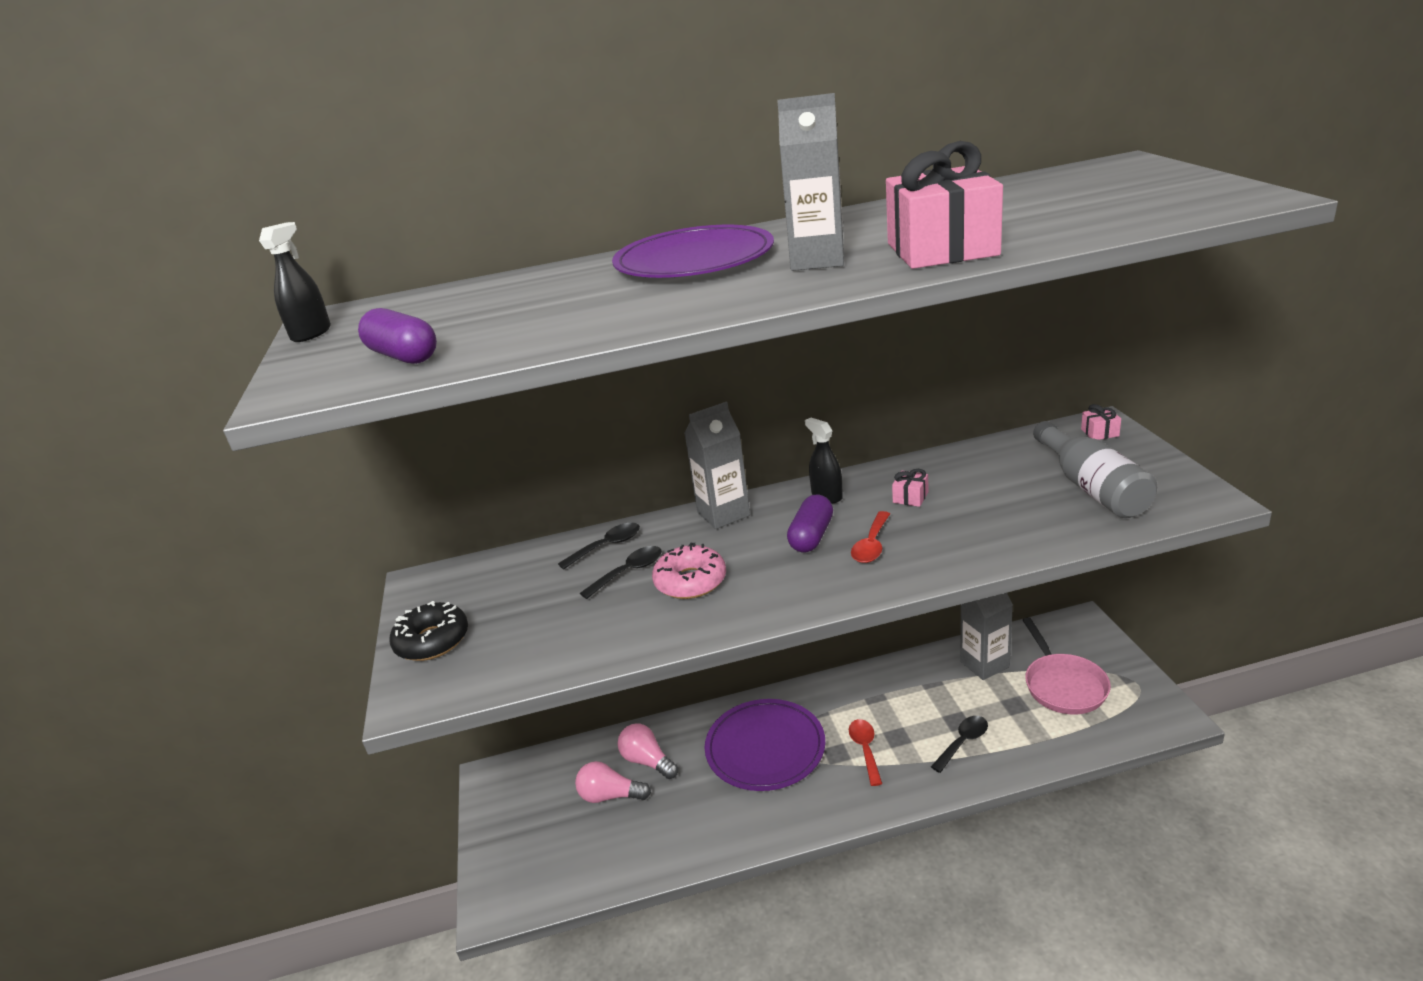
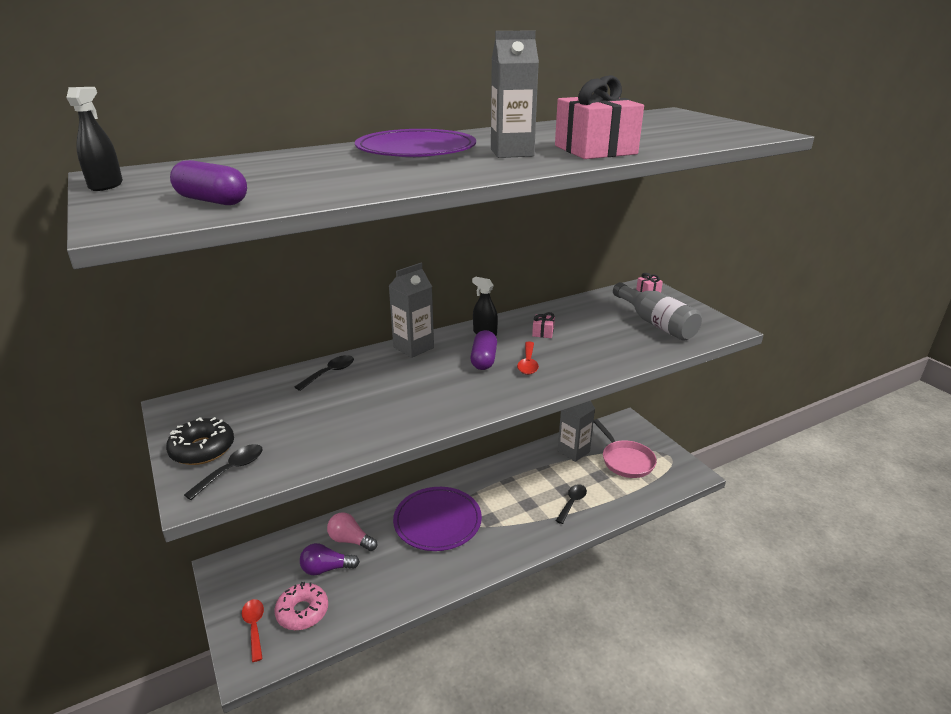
camera: 20 degrees left, 0 degrees up
pink light bulb [575,761,651,803] -> purple light bulb [300,543,360,575]
black spoon [580,546,662,599] -> black spoon moved to [184,444,263,500]
pink donut [652,543,726,599] -> pink donut moved to [274,582,328,630]
red spoon [849,719,882,786] -> red spoon moved to [242,599,264,662]

